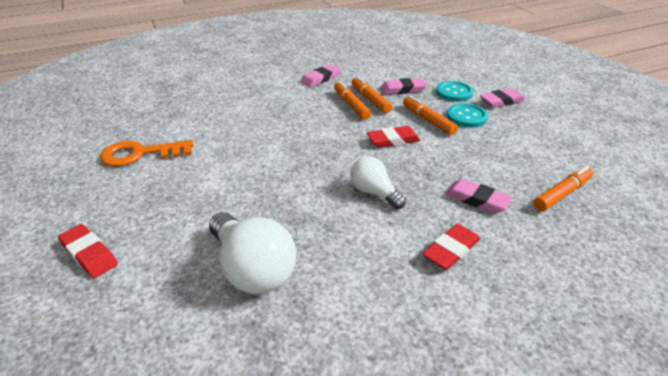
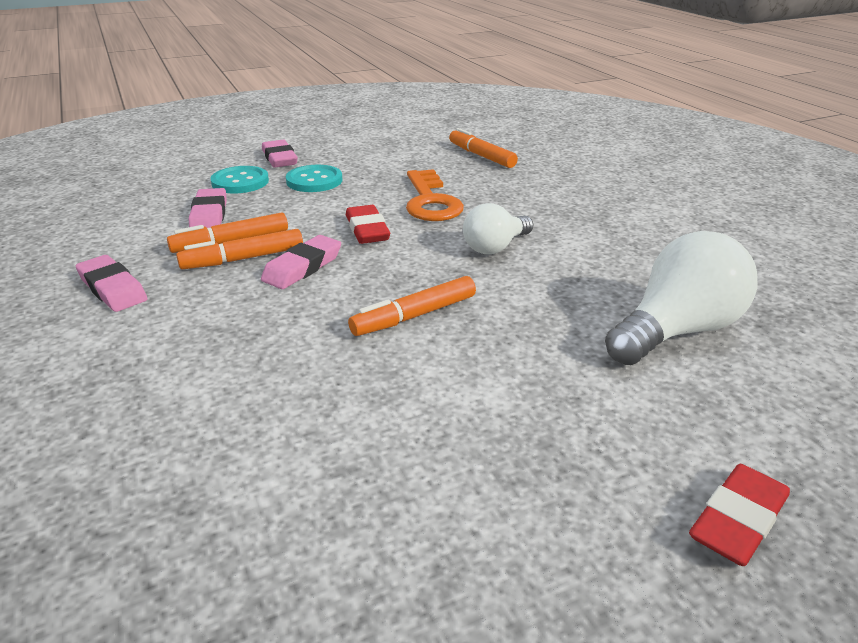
camera: 90 degrees left, 5 degrees down
orange key [100,140,194,167] -> orange key moved to [406,169,464,221]
orange marker [403,96,458,135] -> orange marker moved to [348,276,476,336]
red eraser [422,224,480,270] -> none
pink eraser [445,179,513,214] -> pink eraser moved to [261,235,341,289]

